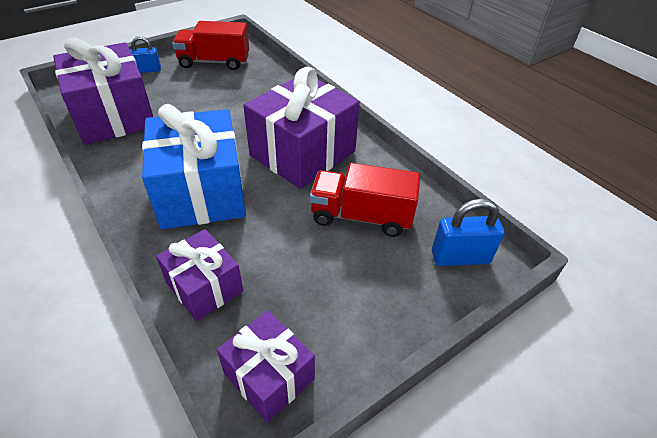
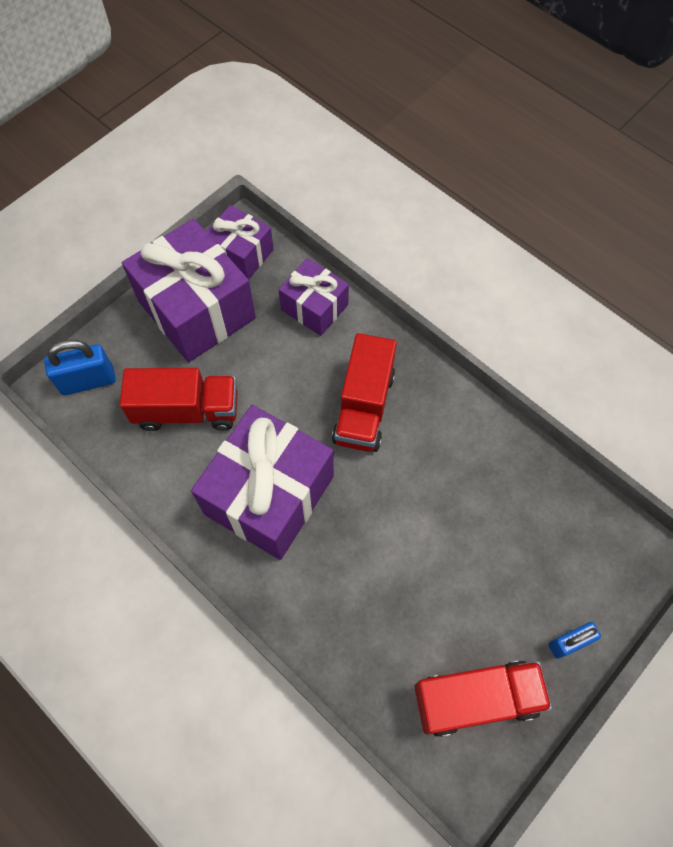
camera: 170 degrees right, 20 degrees up
purple gift [53,37,153,145] -> purple gift moved to [122,219,256,362]
blue gift [142,104,246,230] -> red truck [332,333,397,452]

